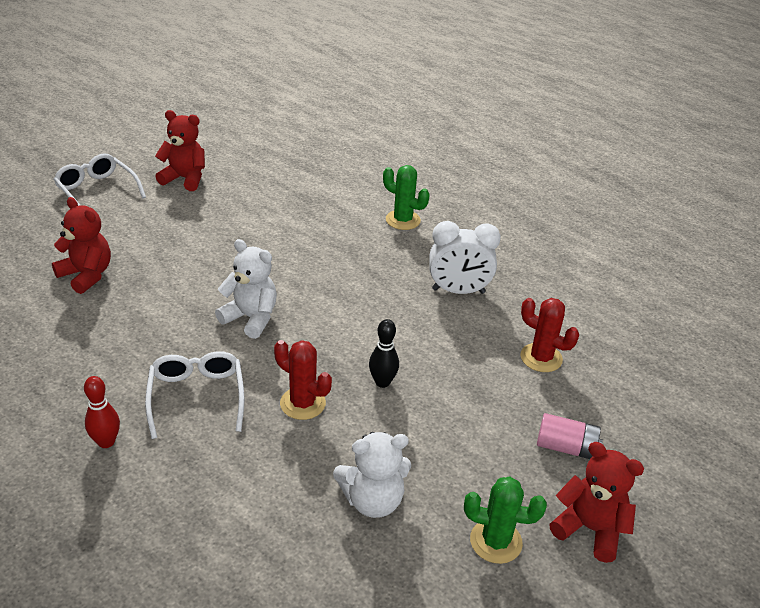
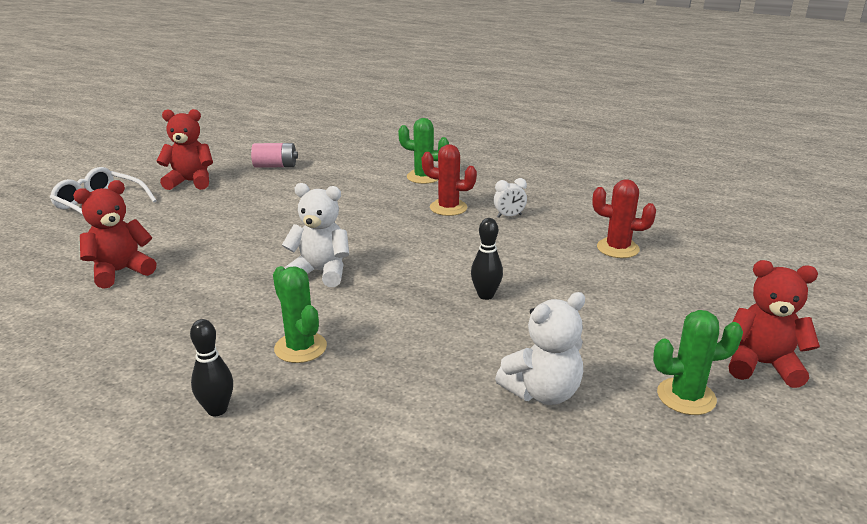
camera: 15 degrees left, 10 degrees down
red teddy bear [52,197,111,294] -> red teddy bear turned 60 degrees counterclockwise [73,180,157,289]
red bowling pin [84,376,120,448] -> black bowling pin [190,319,233,416]
white glasses [145,351,245,439] -> green cactus [273,266,327,363]
red cactus [274,340,332,420] -> red cactus moved to [422,144,477,216]
white clock [429,221,501,294] -> white clock [494,178,527,218], size x0.50
pink battery [537,413,603,459] -> pink battery moved to [251,143,298,168]

